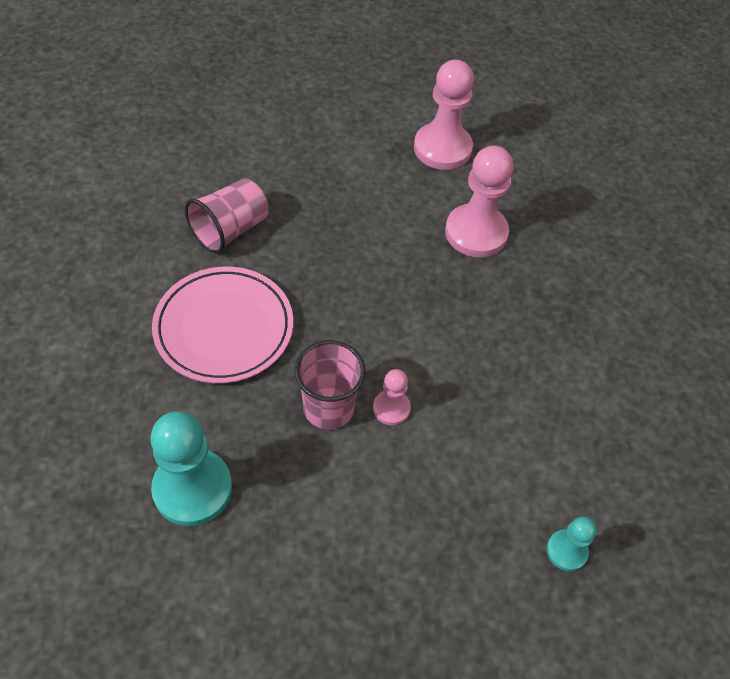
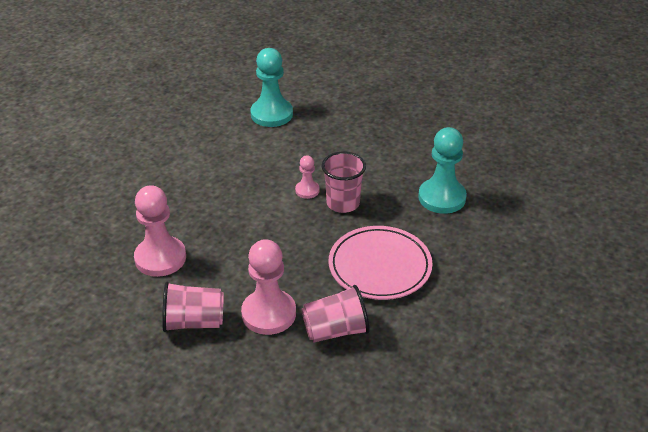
camera: 145 degrees left, 15 degrees down
pink pawn [414,60,474,170] -> pink pawn moved to [241,239,296,335]
turquoise pawn [547,516,597,571] -> turquoise pawn [250,48,293,127], size x1.94
none -> pink cup [162,282,224,332]

